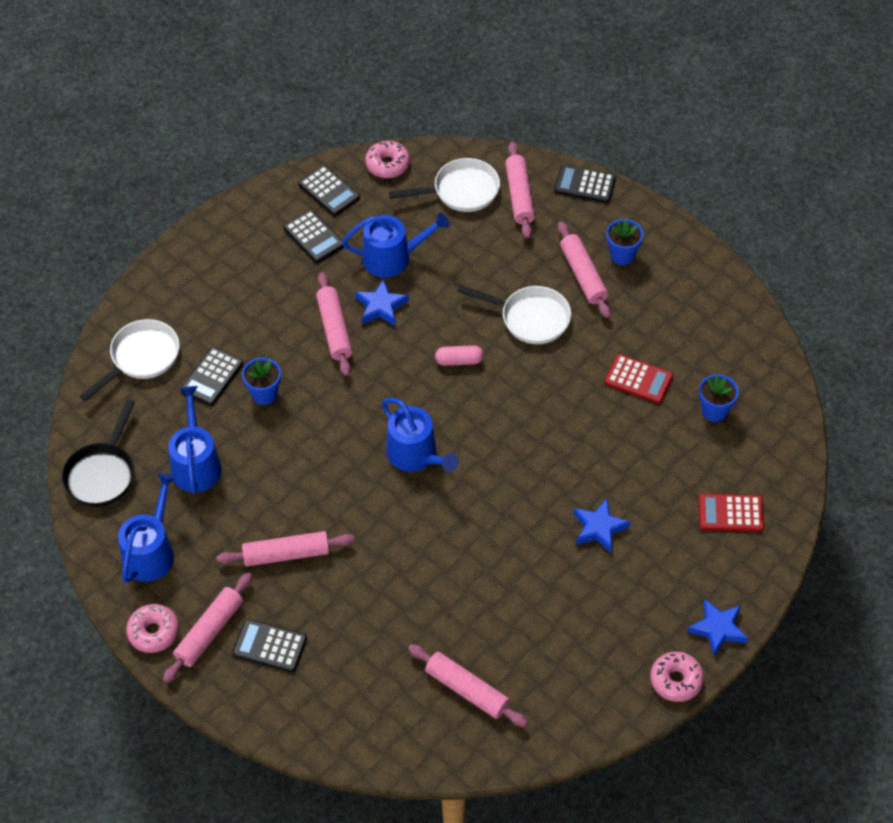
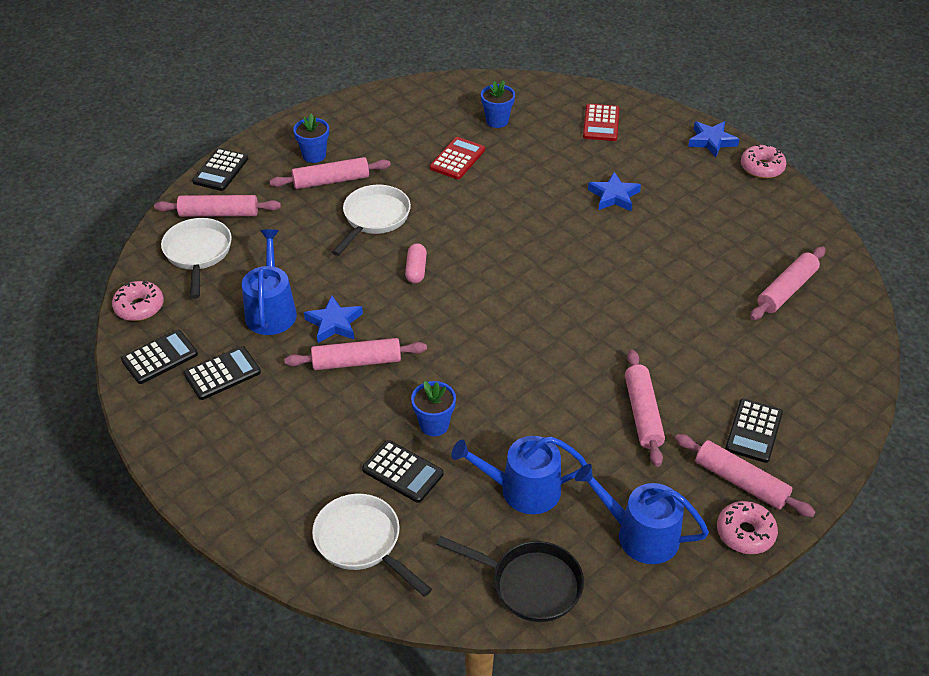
camera: 85 degrees left, 10 degrees down
blue watering can [382,398,458,472] -> none

